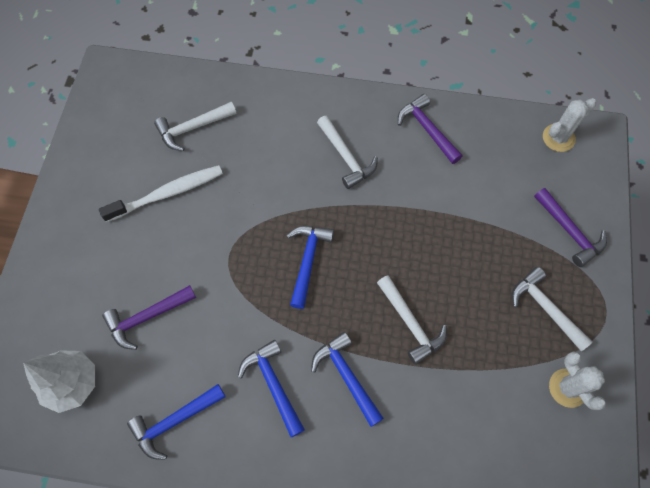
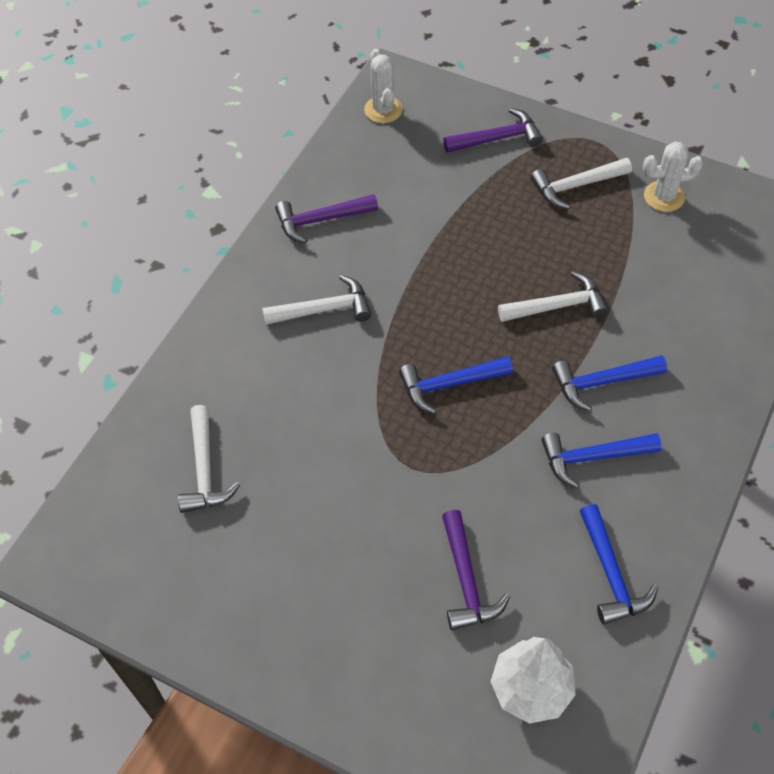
camera: 70 degrees left, 10 degrees down
white toothbrush [99,165,223,222] -> none
blue hammer [287,226,334,309] -> blue hammer turned 45 degrees counterclockwise [399,356,513,414]

